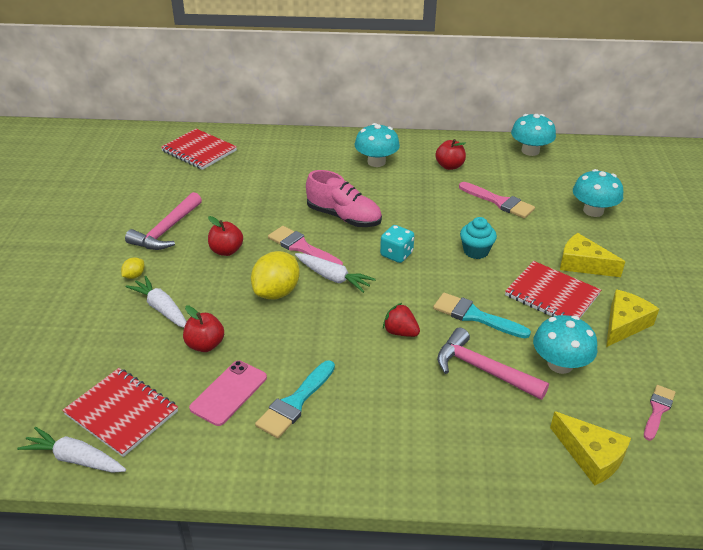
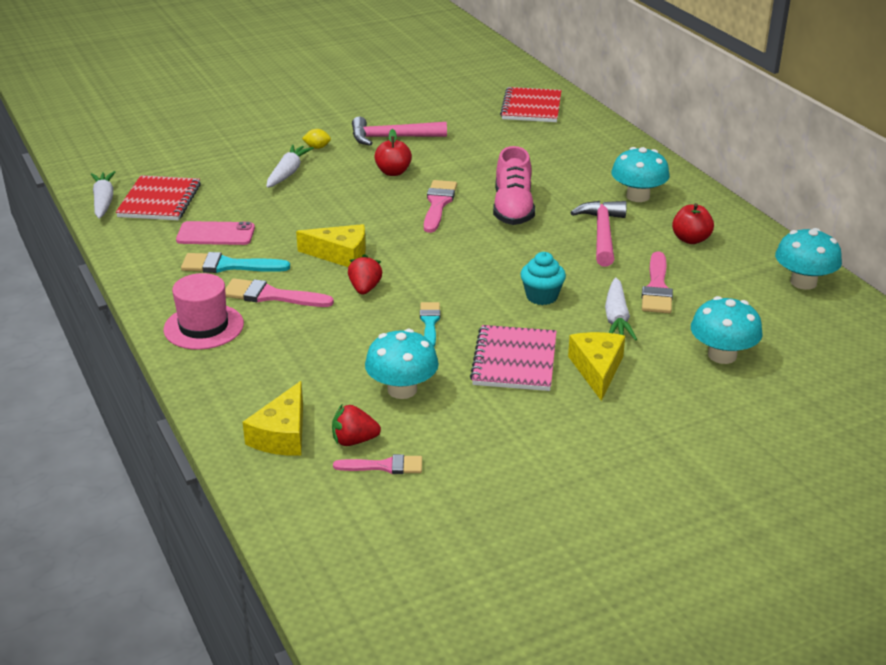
camera: 60 degrees right, 5 degrees down
red apple [183,306,224,352] -> none
yellow lemon [251,251,300,299] -> none
white carrot [295,253,376,293] -> white carrot moved to [605,278,637,341]
turquoise dice [380,225,414,263] -> none
turquoise brush [433,293,531,338] -> turquoise brush [420,302,440,346], size x0.66
pink hammer [437,328,549,400] -> pink hammer moved to [570,201,627,267]
red notebook [505,261,601,319] -> pink notebook [470,325,557,391]
yellow cheese [606,289,659,347] -> yellow cheese moved to [296,224,366,267]
none -> pink hat [164,273,244,350]
none -> pink brush [225,278,334,307]
none -> red strawberry [332,405,381,446]

